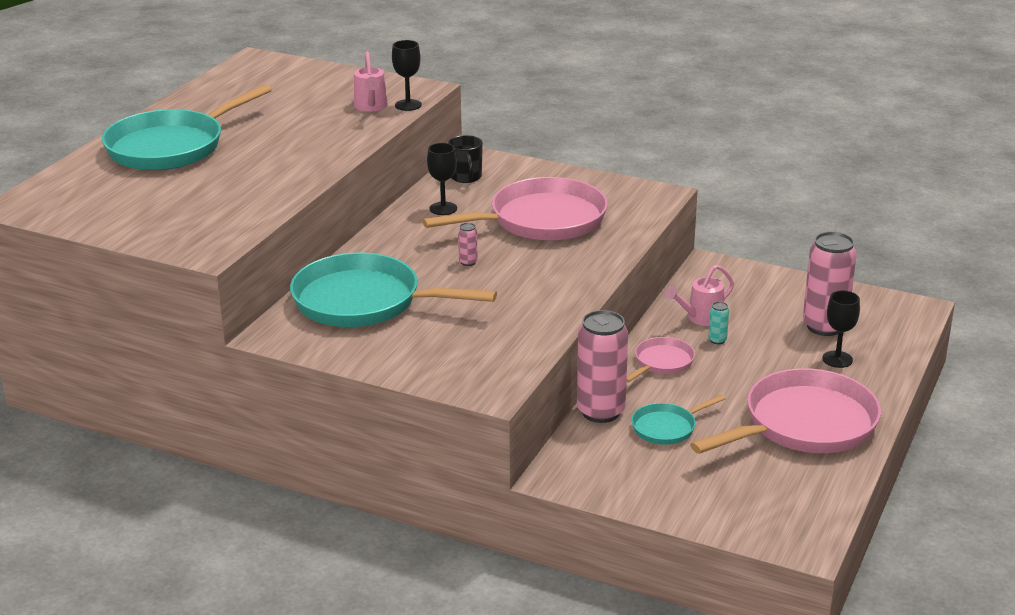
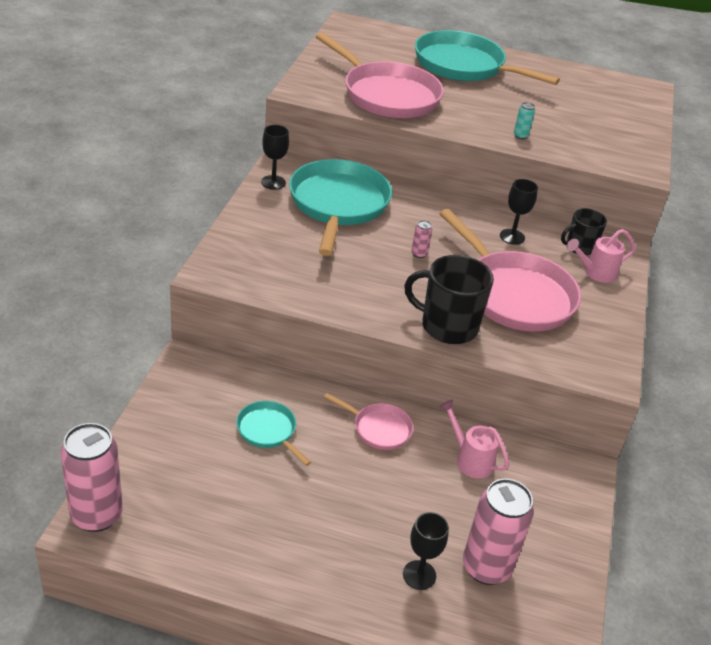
camera: 75 degrees right, 10 degrees up
pink watering can [354,52,388,112] -> pink watering can moved to [567,229,635,283]
black goblet [392,40,422,111] -> black goblet moved to [261,125,289,190]
pink can [577,310,628,423] -> pink can moved to [61,423,123,532]
pink pan [690,368,881,454] -> pink pan moved to [316,32,444,118]
turquoise can [708,302,729,344] -> turquoise can moved to [514,102,535,139]
none -> black mug [404,255,494,344]

